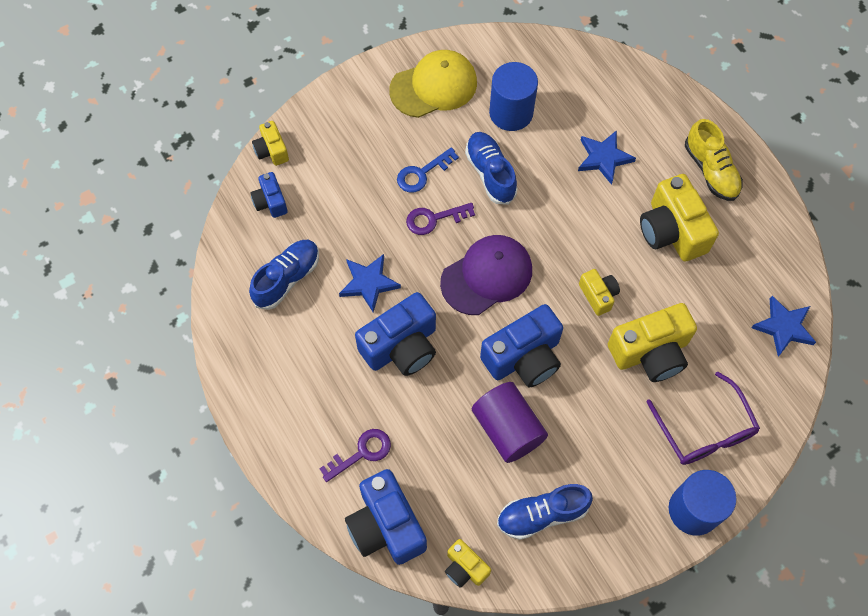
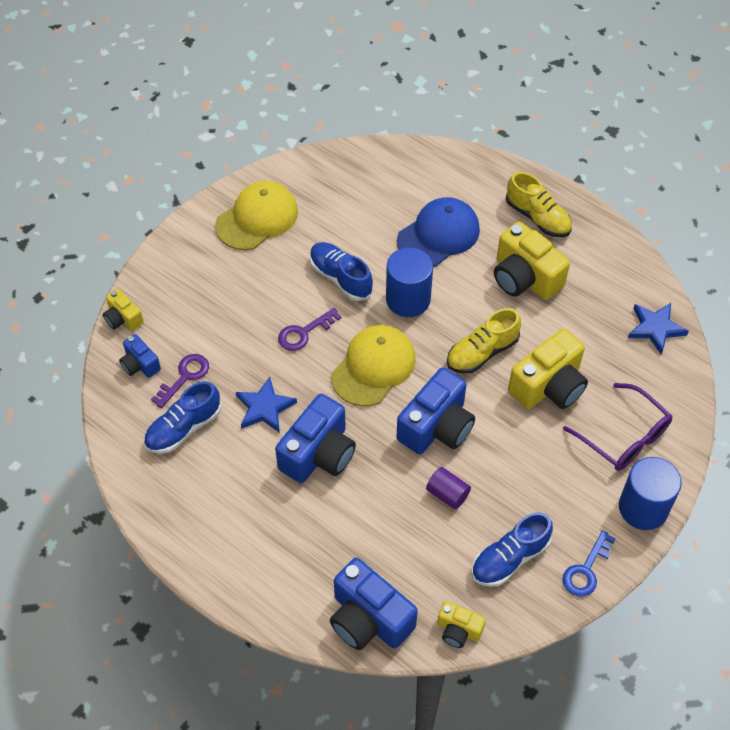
camera: 20 degrees left, 10 degrees down
blue shoe [249,240,319,310] -> blue shoe turned 150 degrees counterclockwise [144,381,221,454]
purple key [319,429,391,482] -> purple key moved to [151,354,209,408]
blue key [397,147,459,193] -> blue key moved to [563,530,616,597]
purple cap [440,235,532,315] -> yellow cap [331,325,416,407]
purple cylinder [472,382,548,463] -> purple cylinder [426,467,471,510], size x0.57
blue cylinder [489,62,538,131] -> blue cylinder moved to [386,247,433,317]
blue star [578,130,636,185] -> blue cap [397,197,480,267]
yellow camera [579,269,620,316] -> yellow shoe [447,308,521,374]

